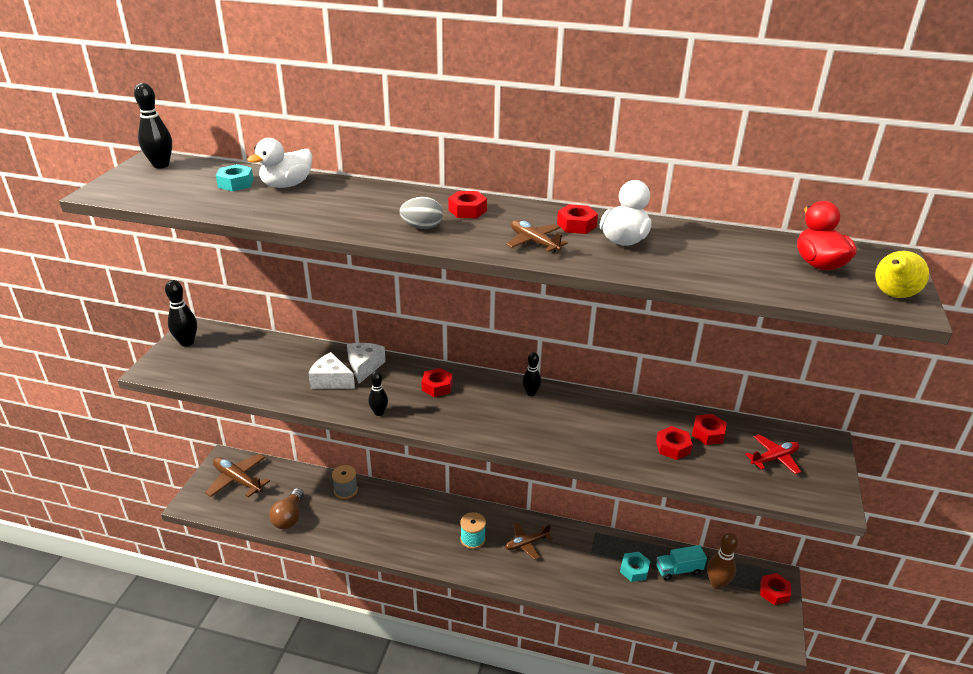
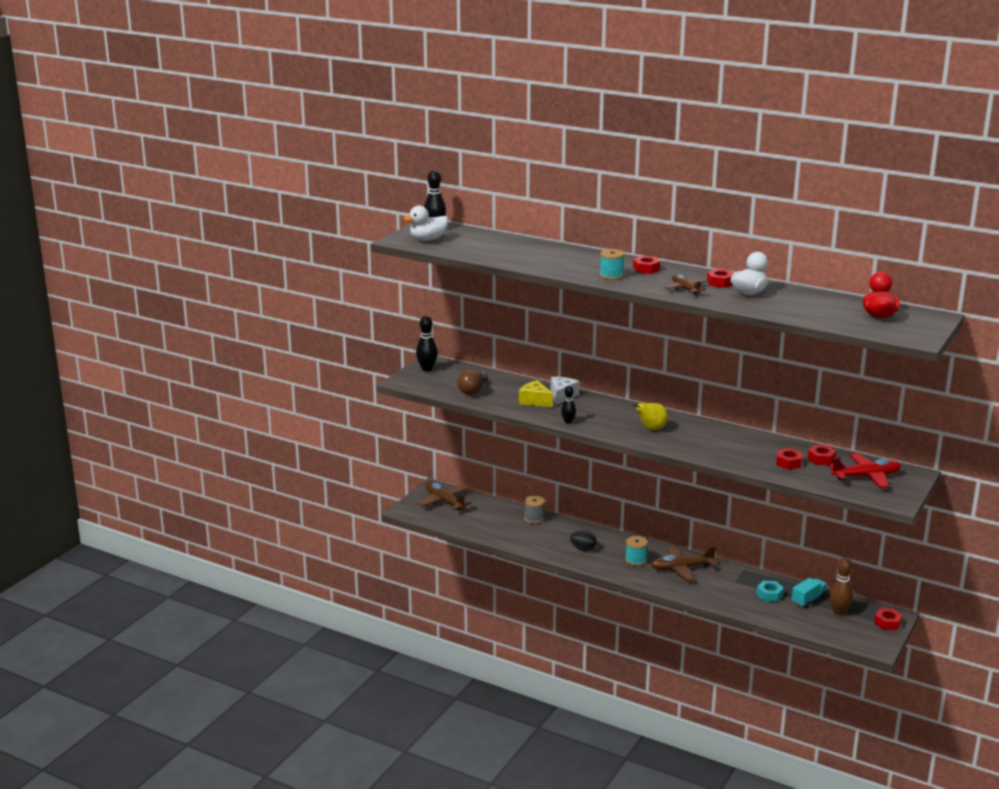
camera: 15 degrees right, 10 degrees down
turquoise nut [216,164,254,191] -> none
white duck [247,138,312,188] -> white duck moved to [403,205,448,241]
brown light bulb [269,488,304,529] -> brown light bulb moved to [457,370,488,395]
white cheese [308,352,355,389] -> yellow cheese [519,380,553,407]
grey egg [399,197,443,229] -> turquoise spool [600,249,624,280]
red nut [421,368,453,397] -> none
brown plane [505,523,553,560] -> brown plane [651,546,716,581], size x1.54
black bowling pin [523,352,541,396] -> none
turquoise truck [656,545,707,580] -> turquoise truck turned 135 degrees clockwise [792,578,827,608]
red plane [745,434,801,474] -> red plane [829,453,901,488], size x1.54
yellow pear [875,251,929,298] -> yellow pear moved to [632,403,668,430]
none -> black egg [570,530,596,551]

